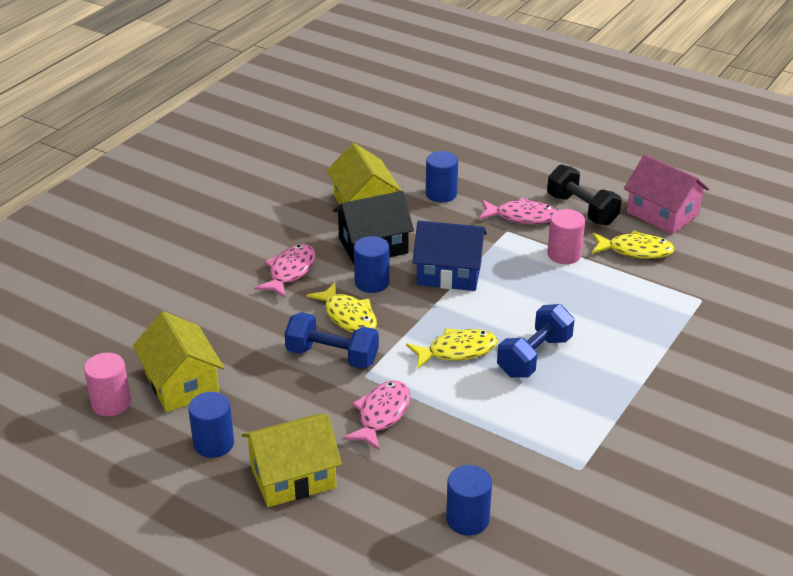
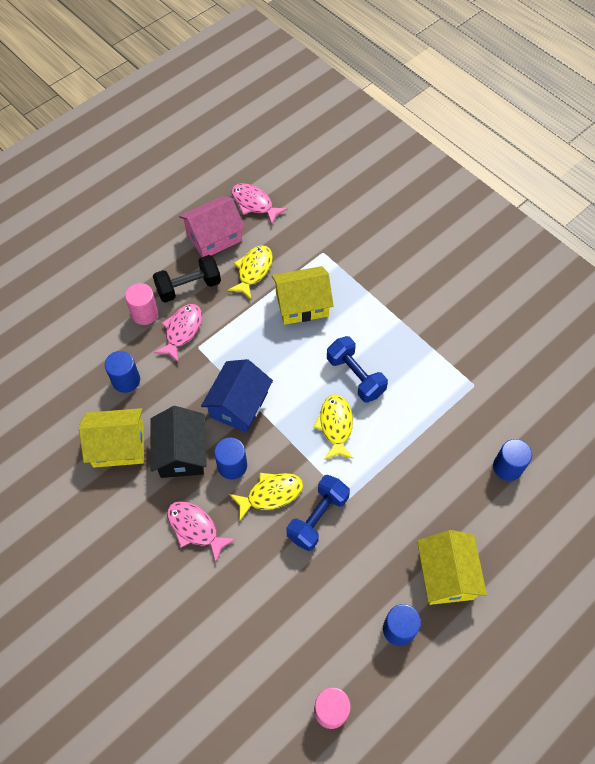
camera: 75 degrees left, 25 degrees up
yellow house [133,311,224,412] -> yellow house moved to [272,266,333,325]
pink fish [343,380,410,451] -> pink fish moved to [231,183,288,224]
pink cylinder [547,209,585,264] -> pink cylinder moved to [125,283,158,325]

